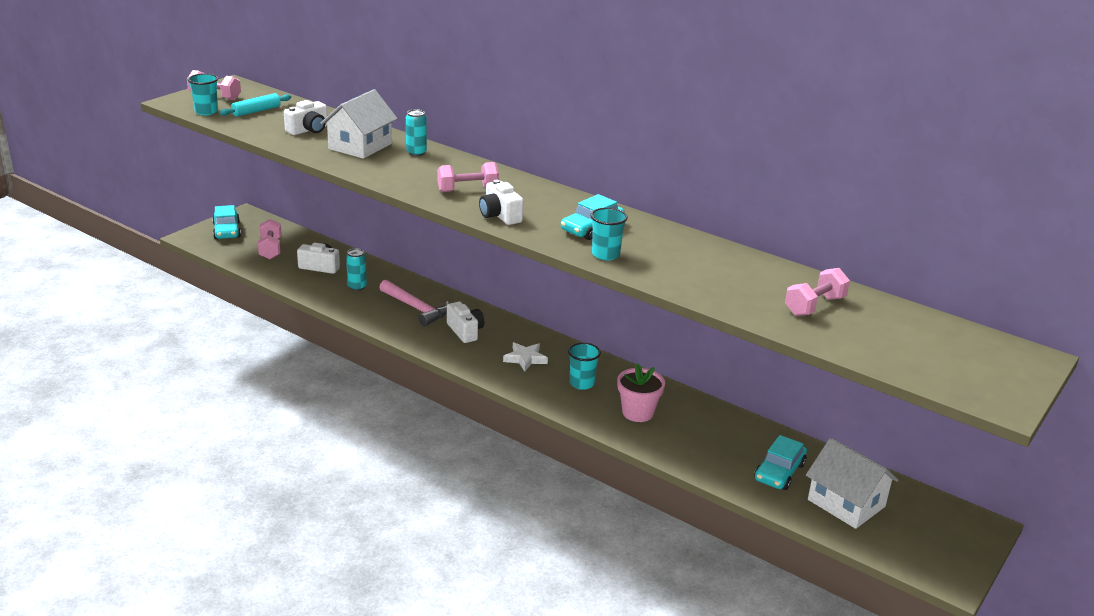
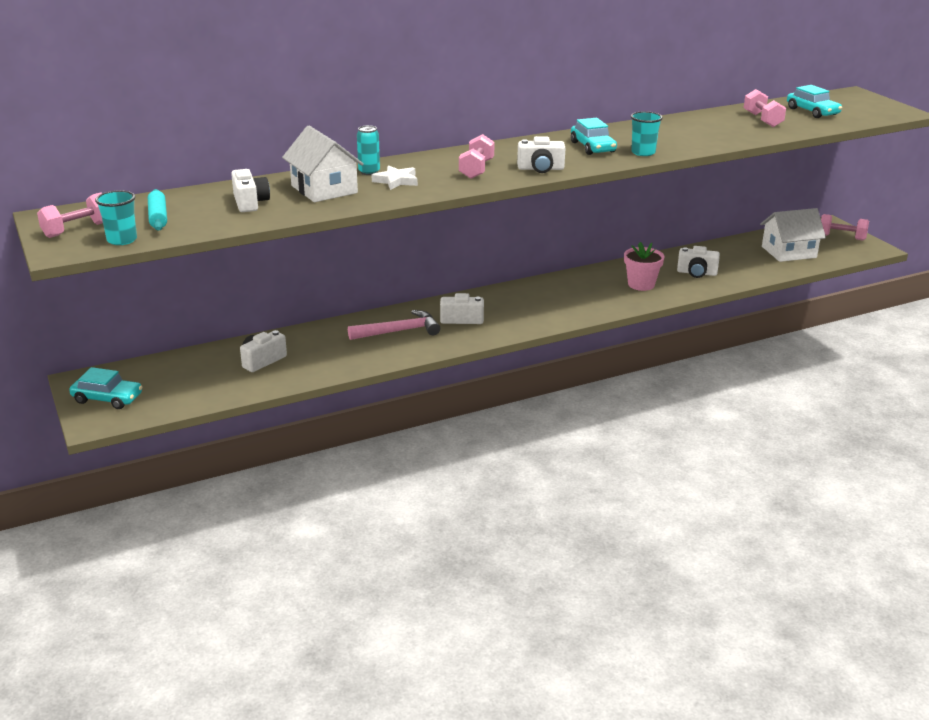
camera: 60 degrees left, 0 degrees up
pink dumbbell [258,219,282,259] -> pink dumbbell moved to [821,214,869,241]
turquoise can [346,248,367,291] -> none
white star [503,342,548,371] -> white star moved to [372,165,418,190]
turquoise cup [568,342,601,390] -> none
turquoise car [754,435,807,490] -> turquoise car moved to [787,85,842,118]
none -> white camera [677,246,720,278]

